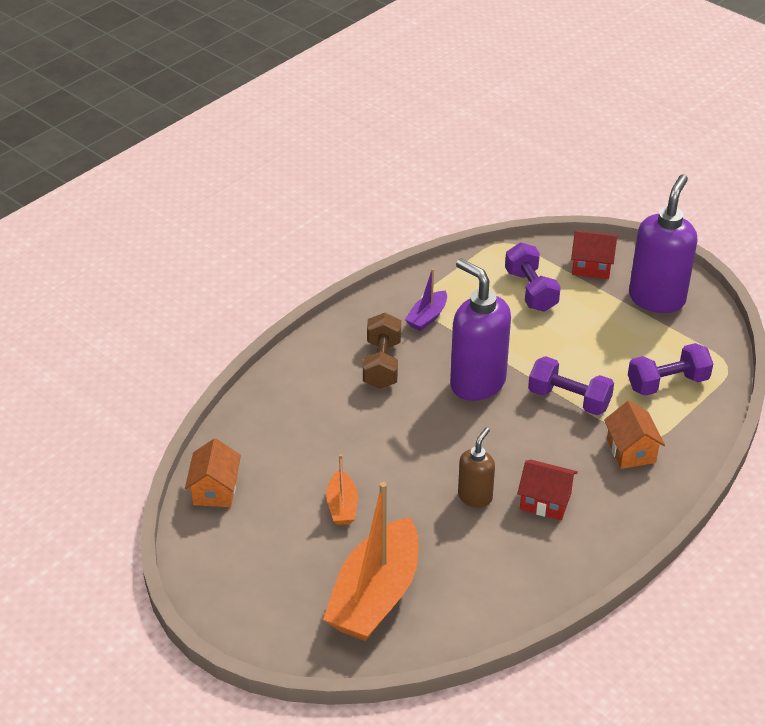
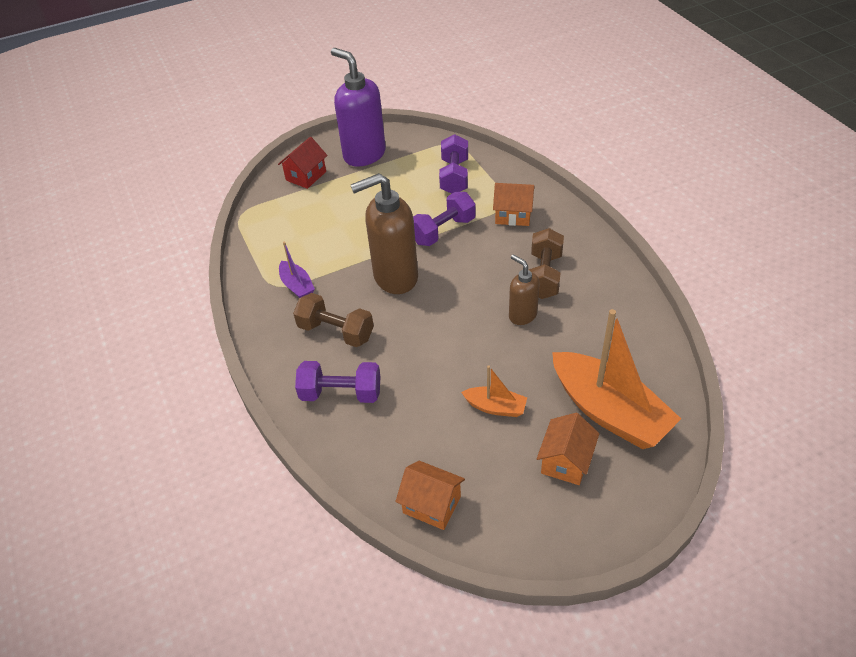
camera: 65 degrees left, 5 degrees up
purple soap dispenser [450,258,511,401] -> brown soap dispenser [351,173,418,294]
purple dumbbell [505,243,561,312] -> purple dumbbell moved to [295,361,381,403]
red house [517,460,578,520] -> brown dumbbell [529,228,564,299]
none -> orange house [537,413,599,485]

